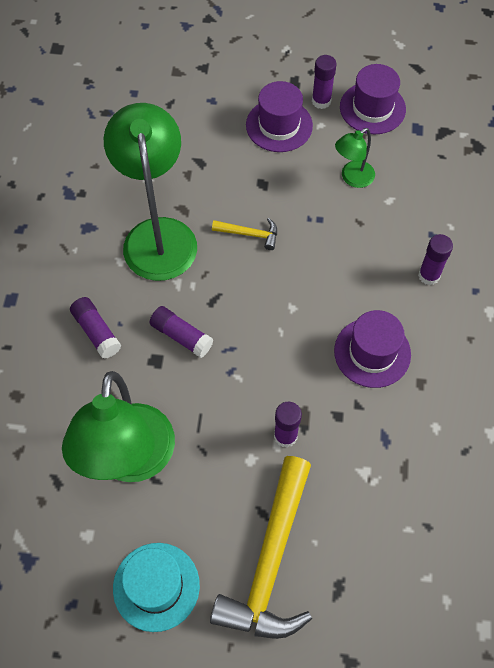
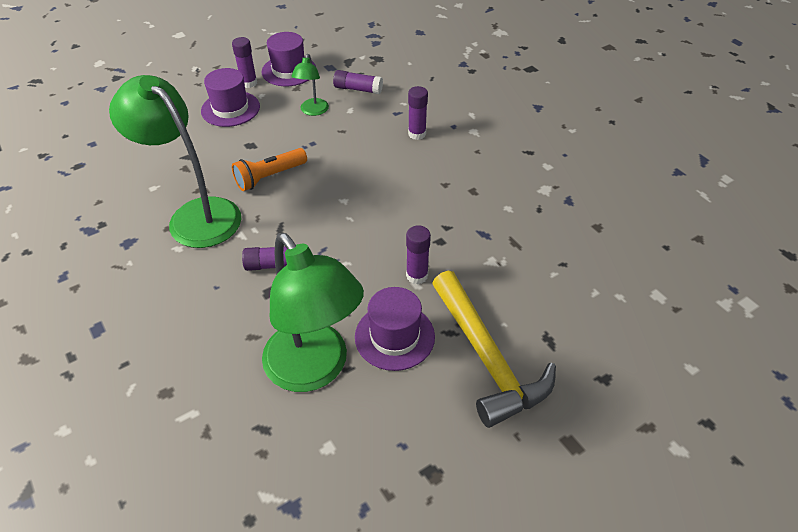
camera: 40 degrees left, 15 degrees down
purple glue stick [70,297,121,359] -> purple glue stick moved to [333,70,383,94]
turquoise hat [113,543,200,632] -> none
yellow hammer [212,218,277,250] -> orange flashlight [232,148,307,191]
purple hat [334,310,411,388] -> purple hat moved to [355,287,435,371]

